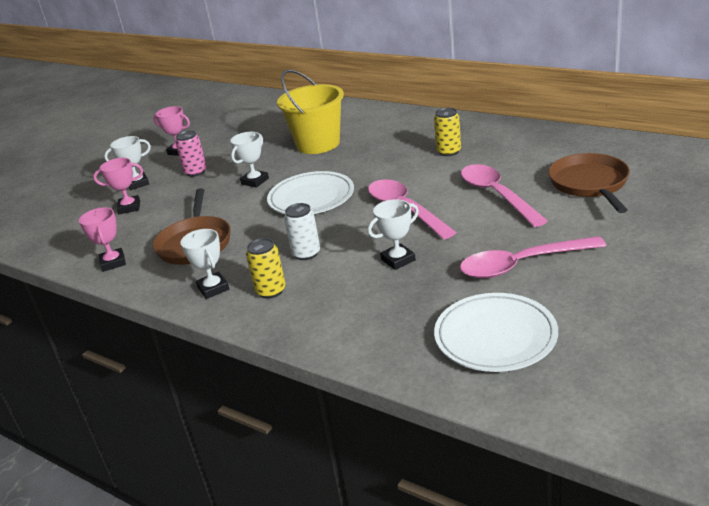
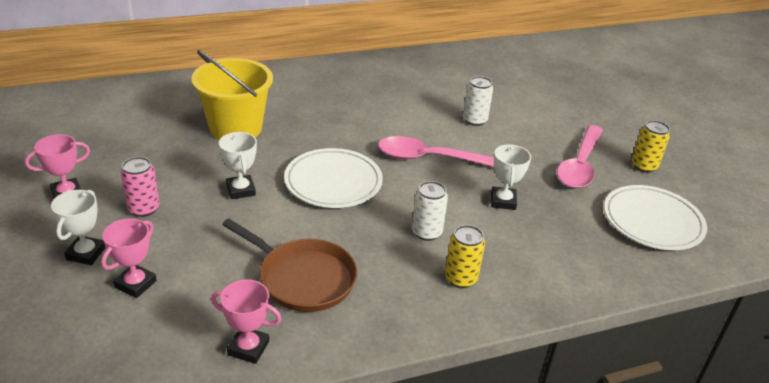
camera: 60 degrees left, 5 degrees up
white trophy [180,229,229,299] -> none
yellow can [434,108,461,156] -> yellow can moved to [632,120,670,173]
pink spoon [461,164,548,227] -> white can [463,76,493,126]
brown pan [548,153,630,213] -> none

